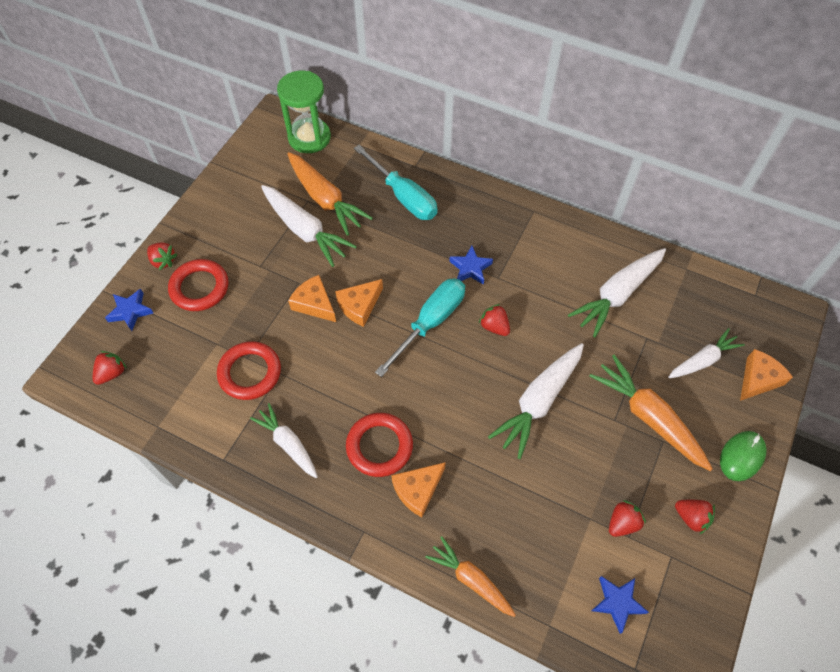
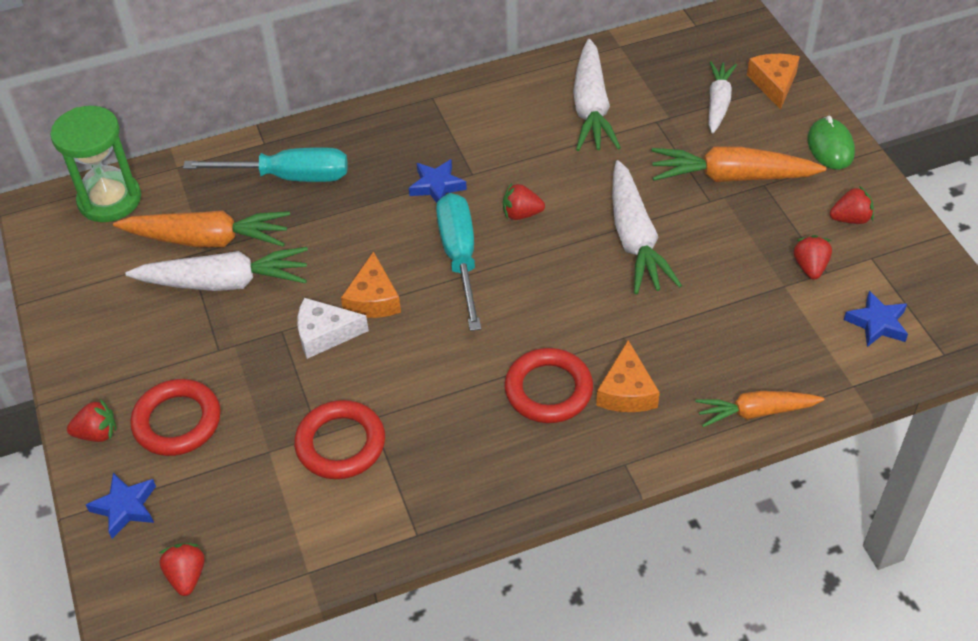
camera: 45 degrees left, 10 degrees down
white carrot [250,403,318,478] -> none
orange cheese [288,275,336,322] -> white cheese [297,298,369,359]

